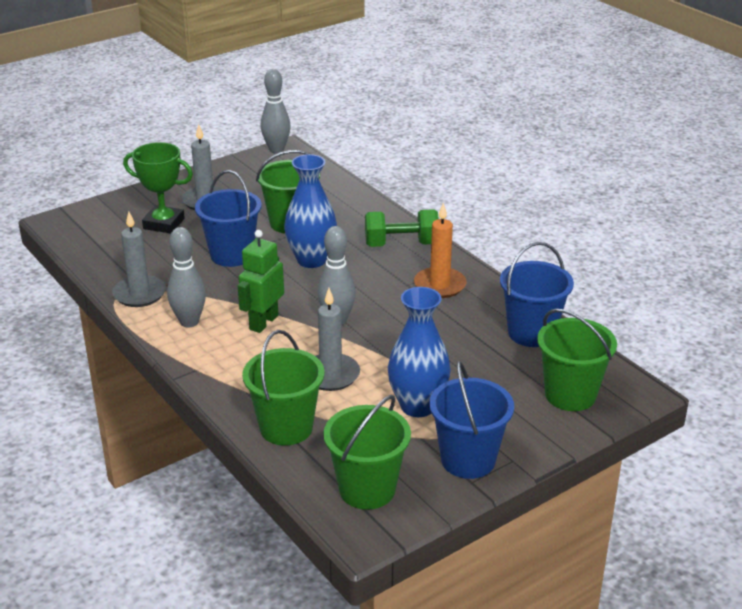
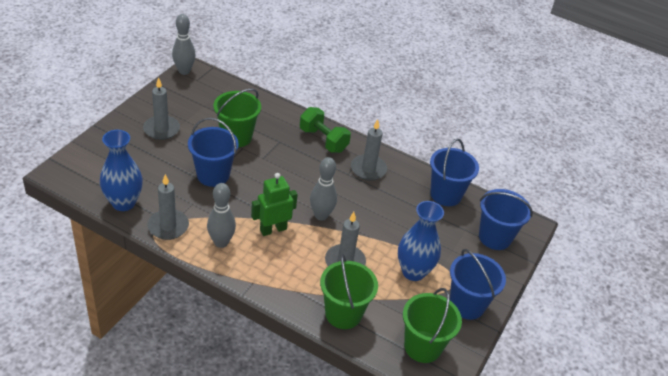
camera: 30 degrees left, 10 degrees up
green trophy [123,142,193,233] -> none
green robot [238,230,284,333] -> green robot turned 60 degrees clockwise [251,173,298,236]
blue vase [284,154,337,268] -> blue vase moved to [100,130,143,211]
green dumbbell [365,209,439,247] -> green dumbbell turned 75 degrees clockwise [300,107,351,153]
orange candle [414,203,467,298] -> grey candle [351,119,387,181]
green bucket [537,309,617,411] -> blue bucket [479,189,533,250]

